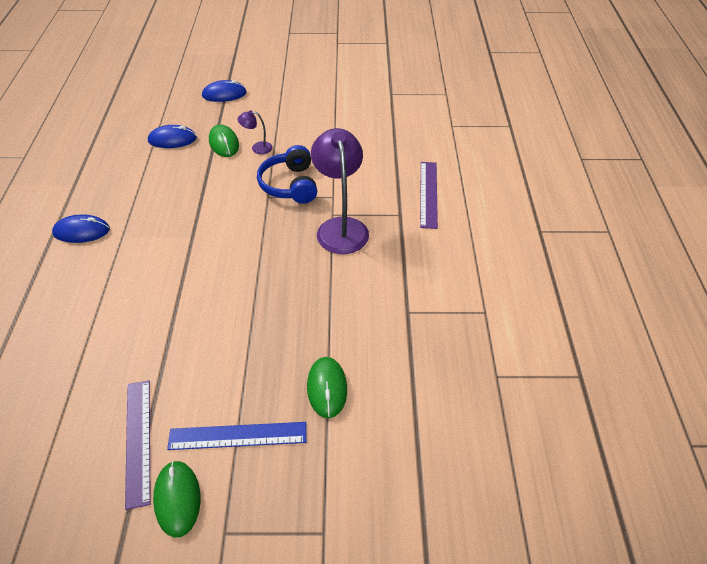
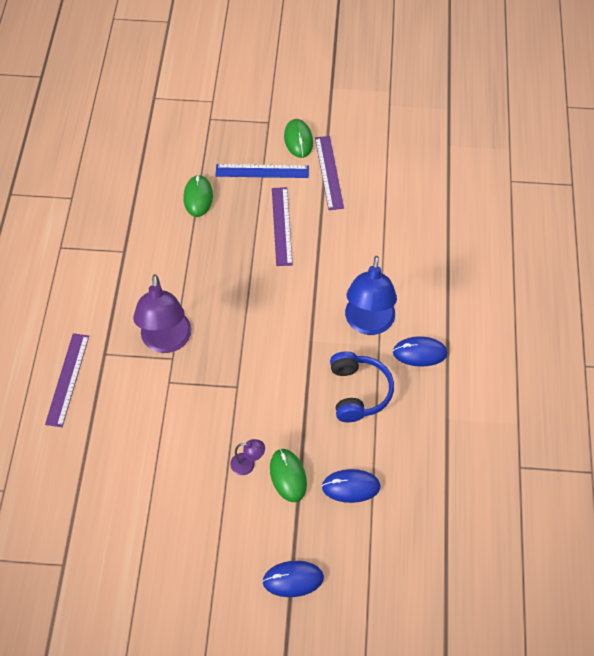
camera: 175 degrees left, 10 degrees up
blue headphones [257,145,317,204] -> blue headphones moved to [330,351,394,422]
none -> purple ruler [272,187,293,266]
none -> blue lamp [345,256,397,335]

